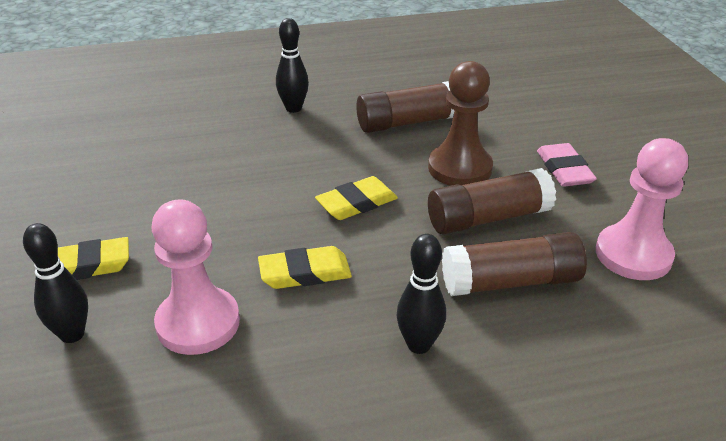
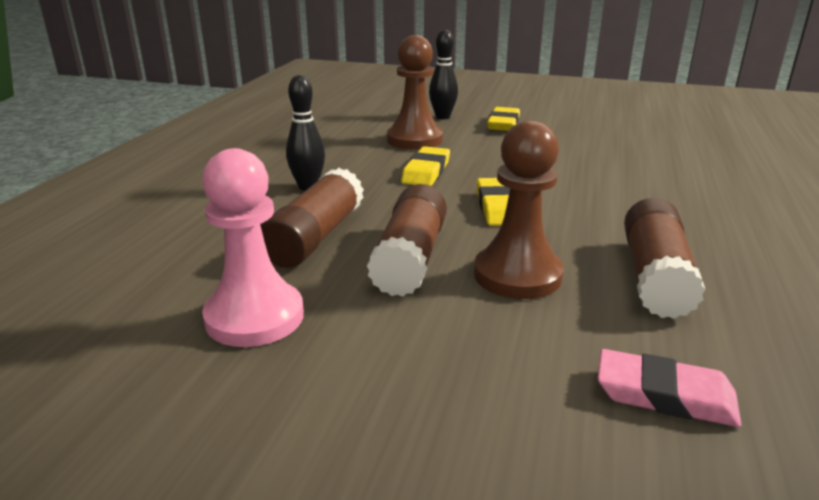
camera: 120 degrees right, 10 degrees down
pink pawn [151,200,240,355] -> brown pawn [387,35,443,150]
black bowling pin [276,18,309,113] -> none
pink eraser [537,143,597,187] -> pink eraser moved to [598,349,742,427]

